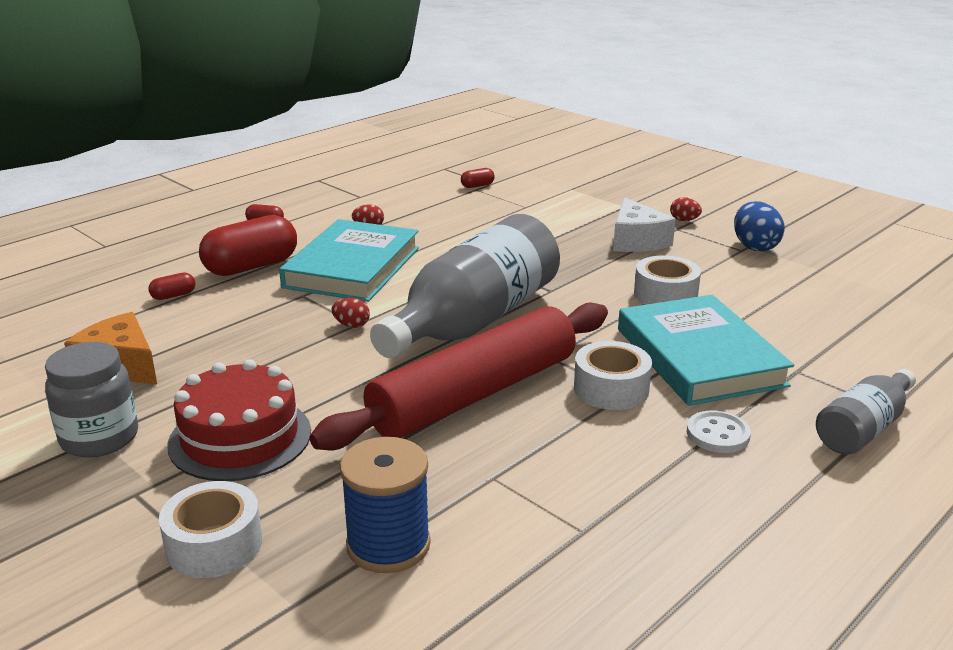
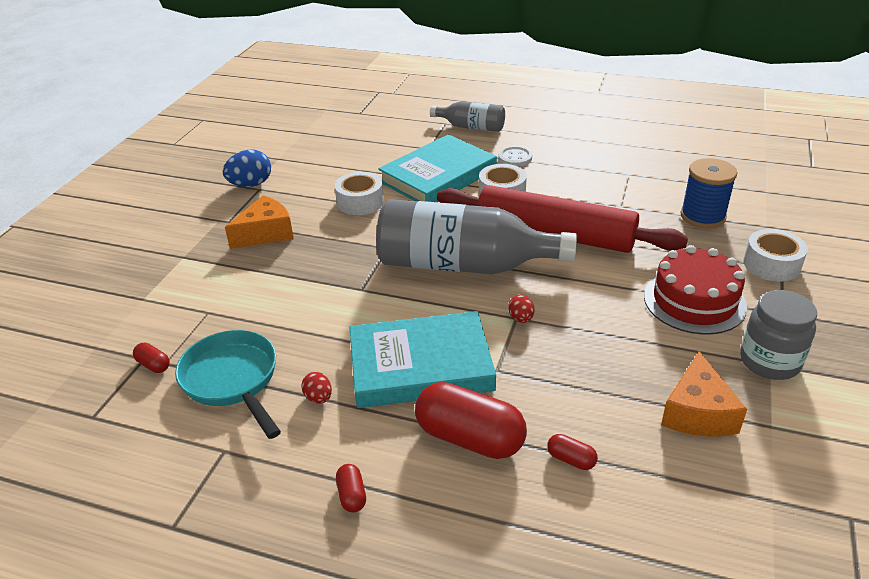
camera: 115 degrees left, 10 degrees up
white cheese [613,197,676,252] -> orange cheese [225,195,294,249]
red egg [670,197,702,221] -> none
none -> turquoise pan [175,330,281,439]

